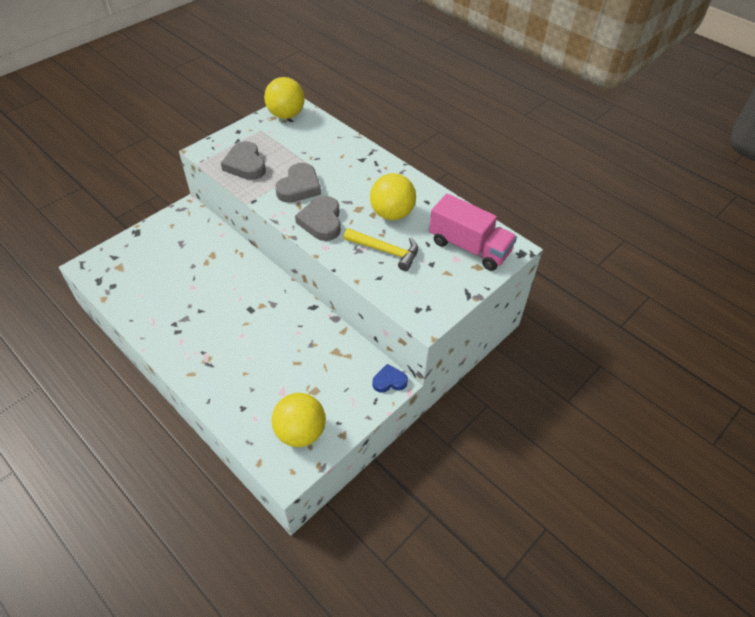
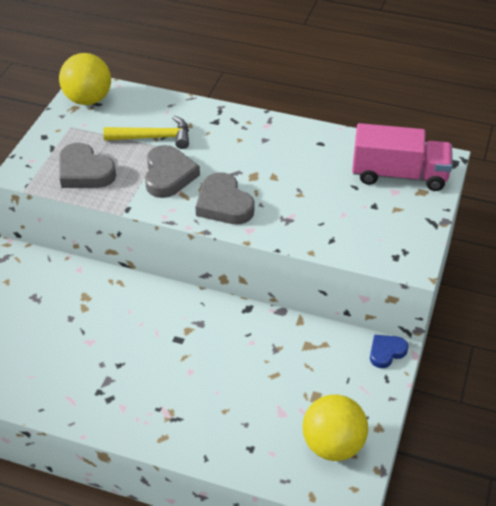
camera: 25 degrees left, 5 degrees down
yellow hammer [344,228,418,271] -> yellow hammer moved to [103,116,189,149]
yellow ball [370,173,416,220] -> none

